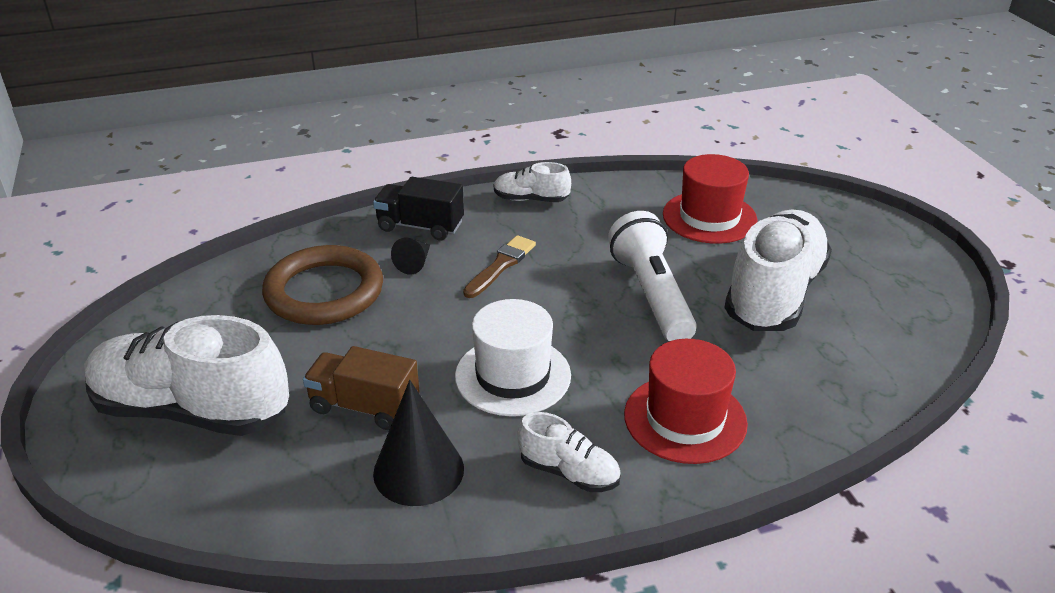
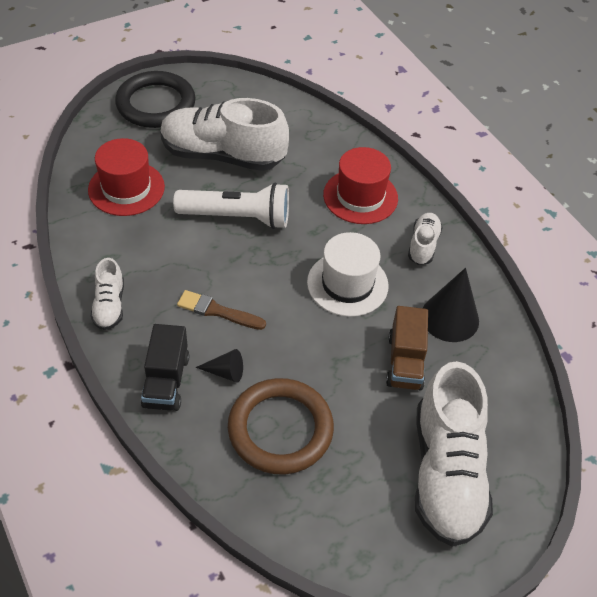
camera: 105 degrees left, 15 degrees up
white flashlight [608,211,697,341] -> white flashlight turned 150 degrees counterclockwise [173,183,289,229]
none -> black ring [115,71,196,128]

